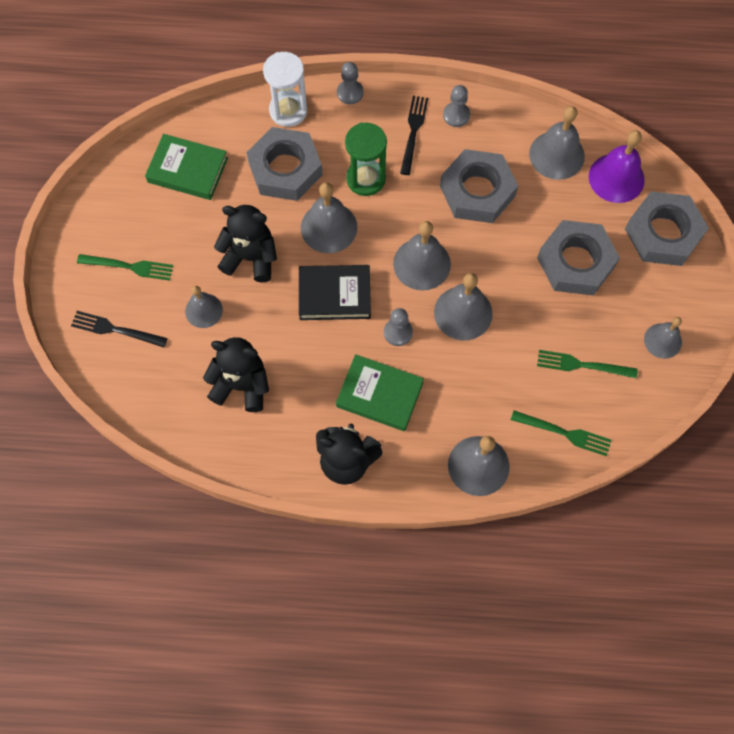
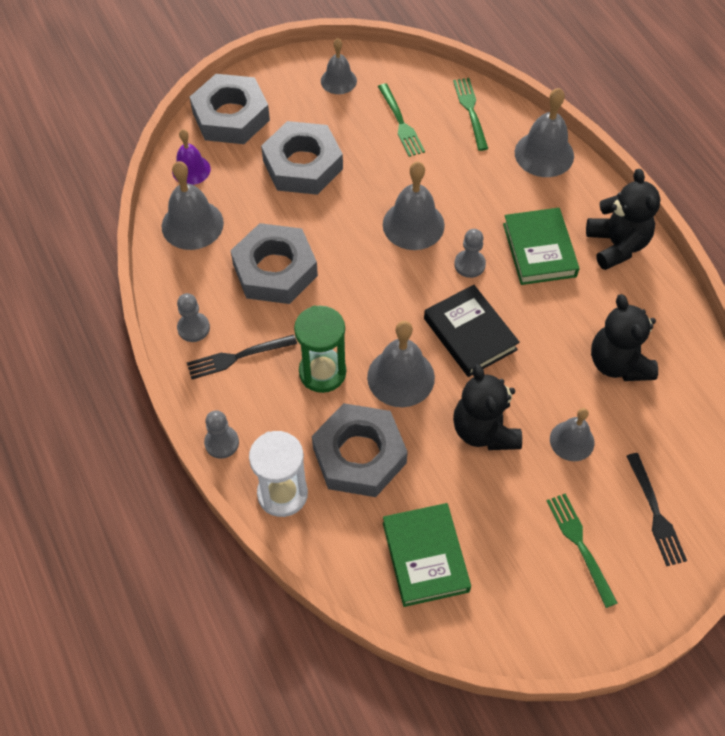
camera: 120 degrees left, 10 degrees down
grey bell [393,221,451,291] -> none
purple bell [589,130,645,203] -> purple bell [172,129,211,185], size x0.64

